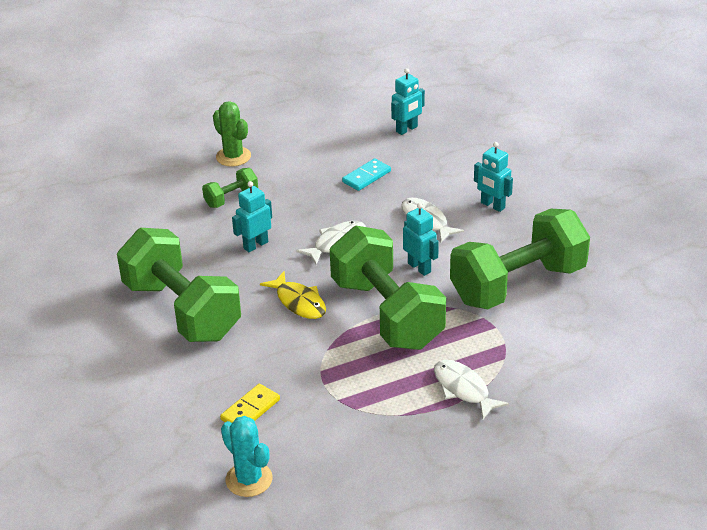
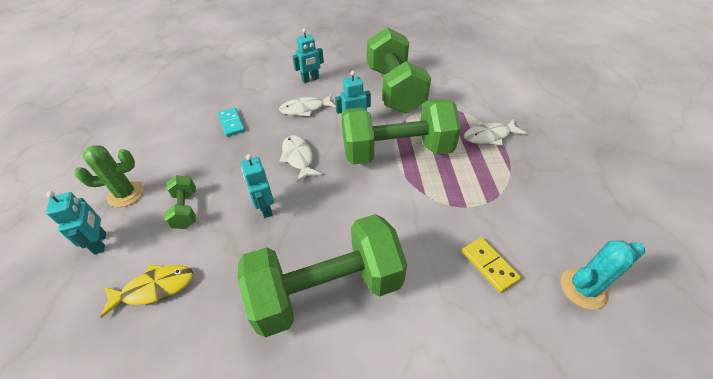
camera: 70 degrees left, 10 degrees up
yellow fish [260,271,326,319] -> yellow fish moved to [100,265,194,318]
turquoise robot [391,68,425,135] -> turquoise robot moved to [46,191,106,255]

